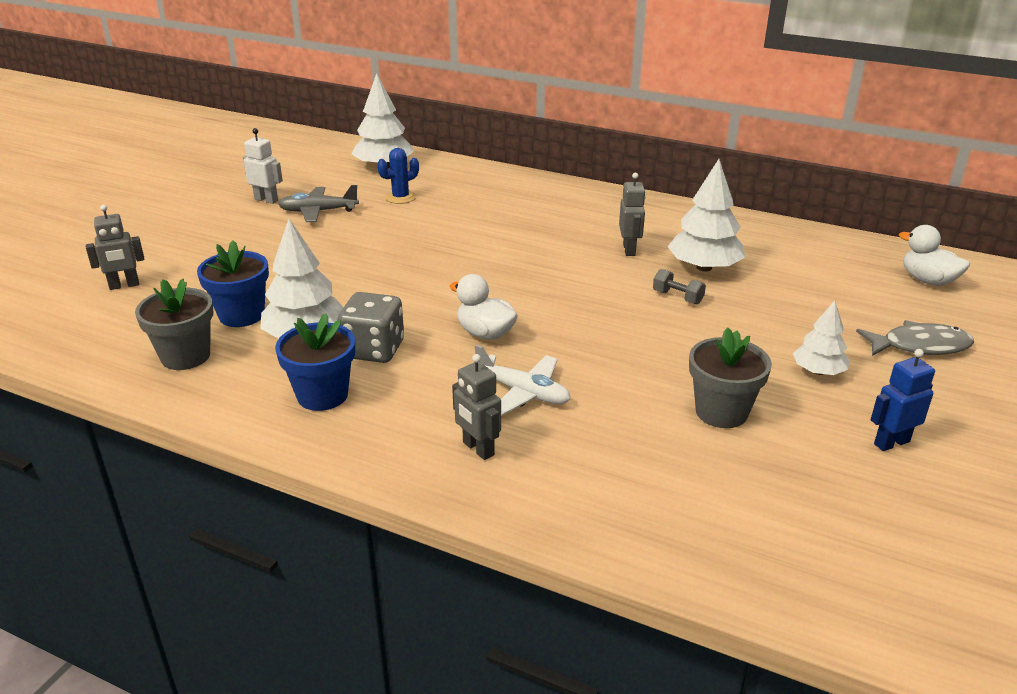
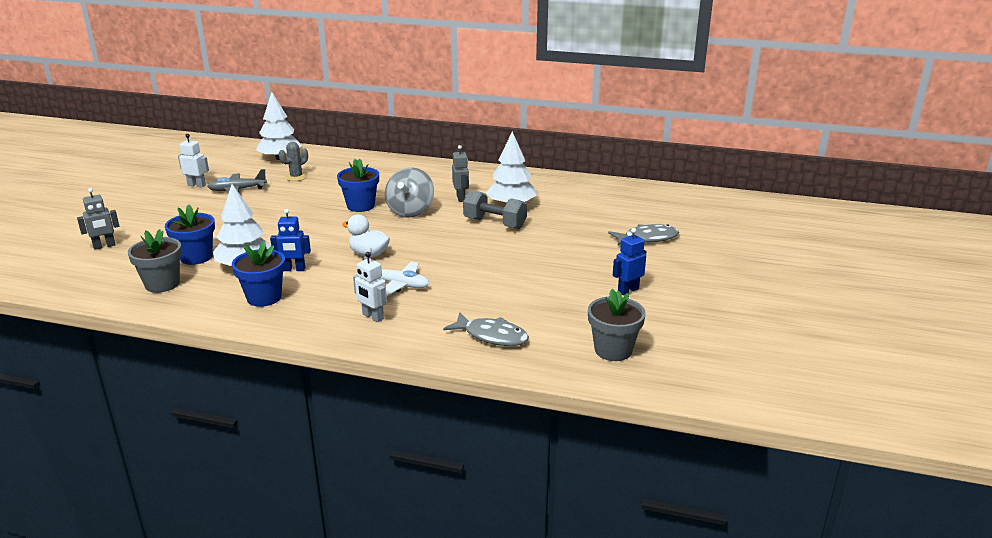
camera: 10 degrees left, 5 degrees down
grey dice [338,292,404,363] -> blue robot [270,209,311,271]
blue cactus [377,148,419,204] -> grey cactus [279,142,308,181]
grey robot [452,354,501,460] -> white robot [353,252,387,322]
grey dumbbell [653,269,706,304] -> grey dumbbell [463,190,527,229], size x1.87
grey flower pot [689,327,772,428] -> grey flower pot moved to [588,289,646,361]
white tree [793,300,850,375] -> none
white duck [899,225,970,286] -> none
none -> blue flower pot [337,159,379,212]
none -> grey spinning top [385,167,434,217]
none -> grey fish [443,312,529,346]

